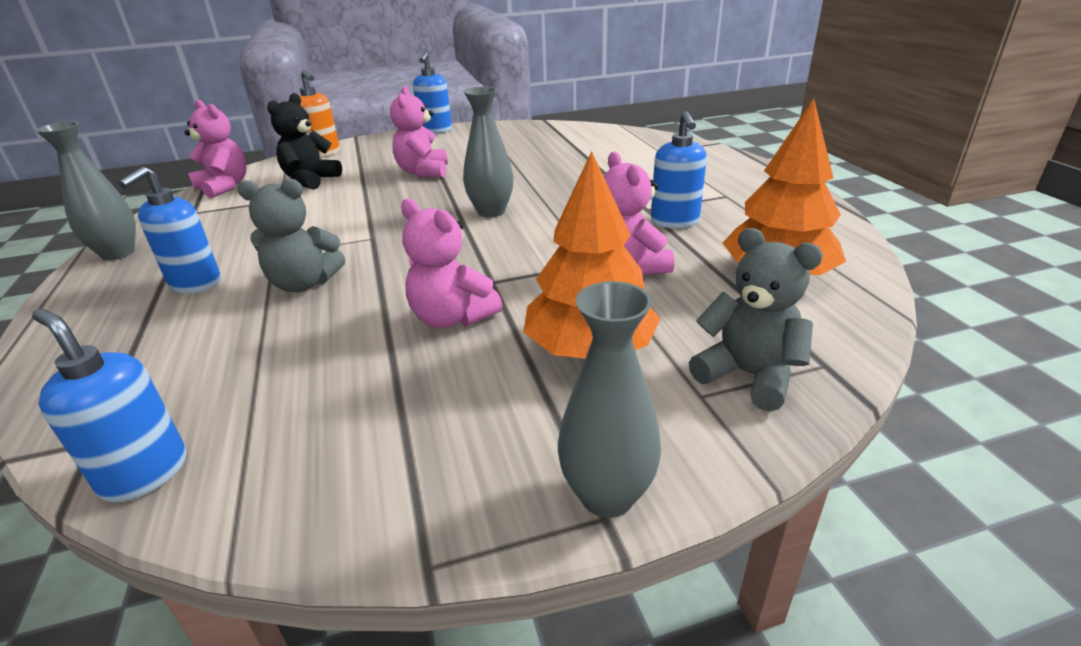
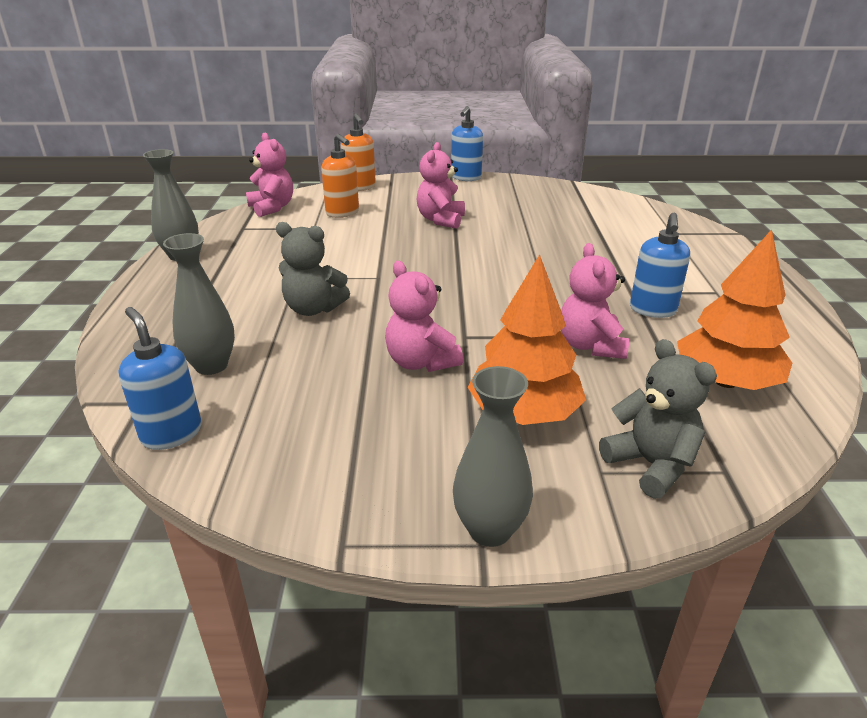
camera: 15 degrees right, 0 degrees up
blue soap dispenser [119,166,221,293] -> none
black teddy bear [267,93,342,190] -> orange soap dispenser [321,134,359,218]
grey vase [463,86,514,217] -> grey vase moved to [163,233,235,375]

